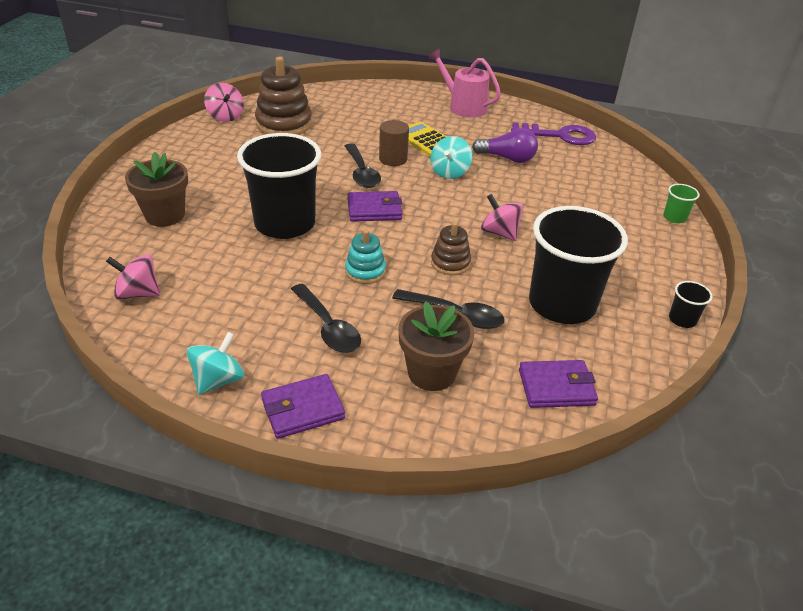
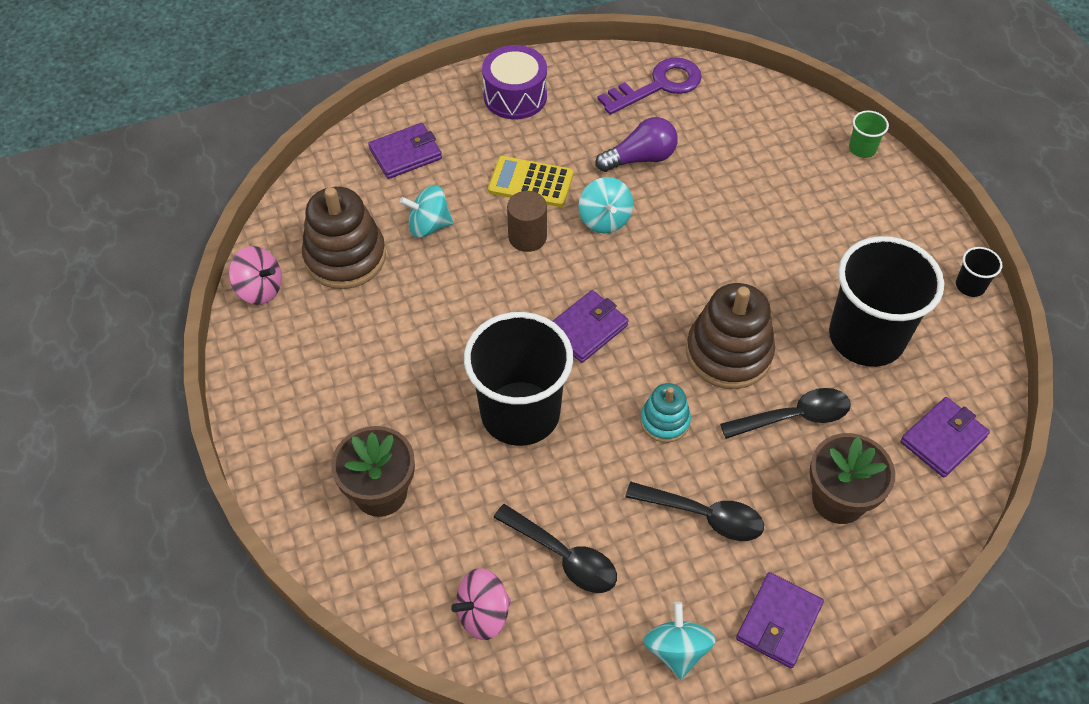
camera: 35 degrees left, 15 degrees up
black spoon [345,143,381,188] -> black spoon moved to [493,504,617,593]
pink watering can [428,49,501,117] -> purple drum [482,45,547,119]
brown stacking toy [431,222,471,275] -> brown stacking toy [686,283,775,389], size x1.80
pink spinning top [481,194,523,241] -> none
none -> purple wallet [368,123,442,179]
none -> turquoise spinning top [400,185,453,238]

